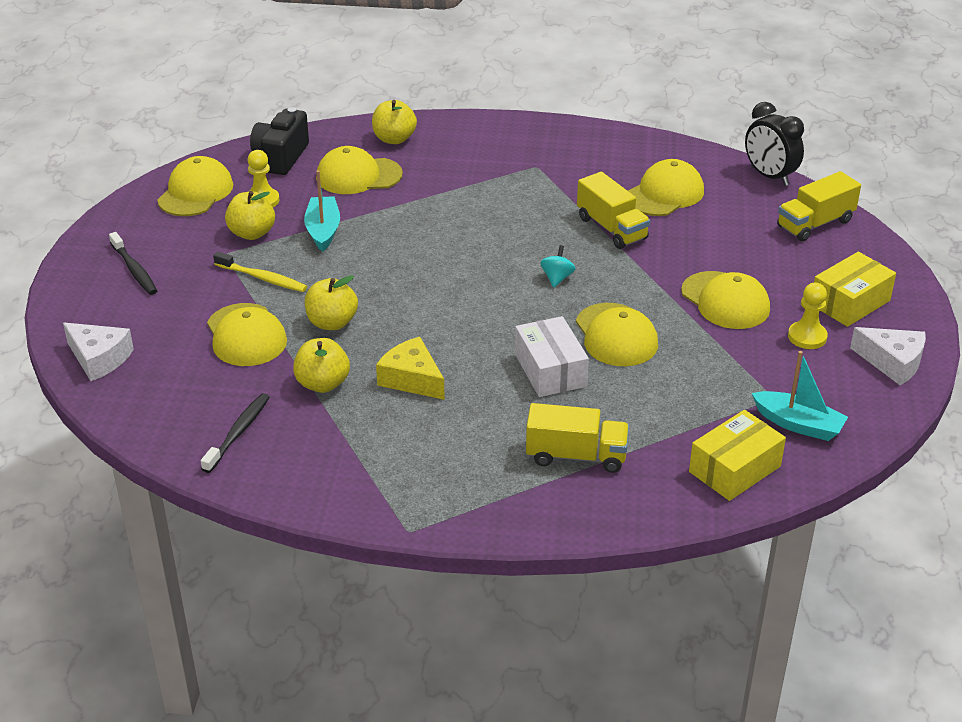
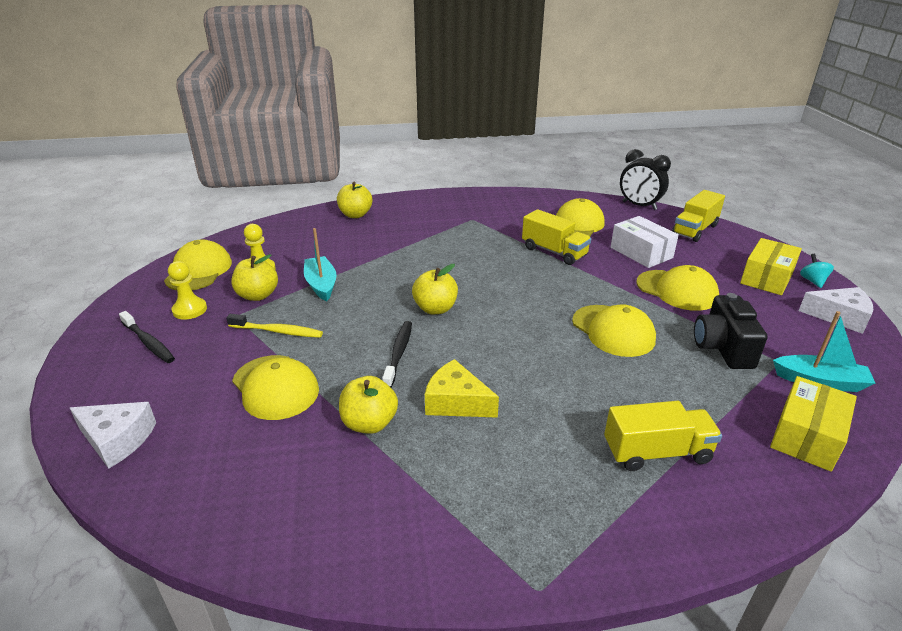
camera: 15 degrees left, 5 degrees down
black toothbrush [201,393,270,473] -> black toothbrush moved to [382,321,412,388]
black camera [250,107,309,175] -> black camera moved to [694,293,767,369]
yellow apple [305,275,358,330] -> yellow apple moved to [412,264,458,314]
yellow cap [316,146,403,194] -> none
white box [515,316,589,397] -> white box moved to [611,216,679,268]
turquoise spinning top [541,245,575,287] -> turquoise spinning top moved to [800,254,834,288]
yellow pawn [788,283,828,349] -> yellow pawn moved to [168,261,207,320]

